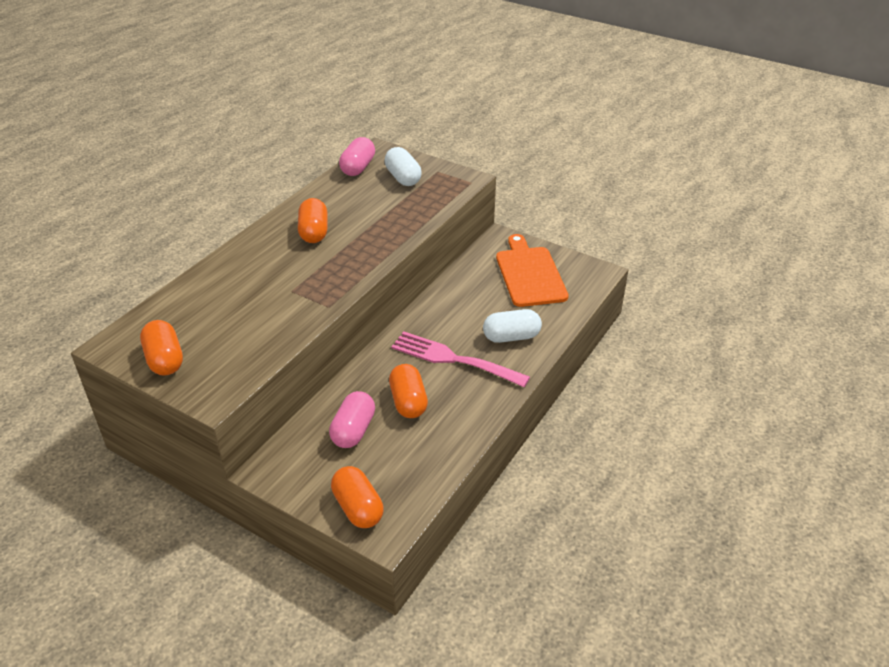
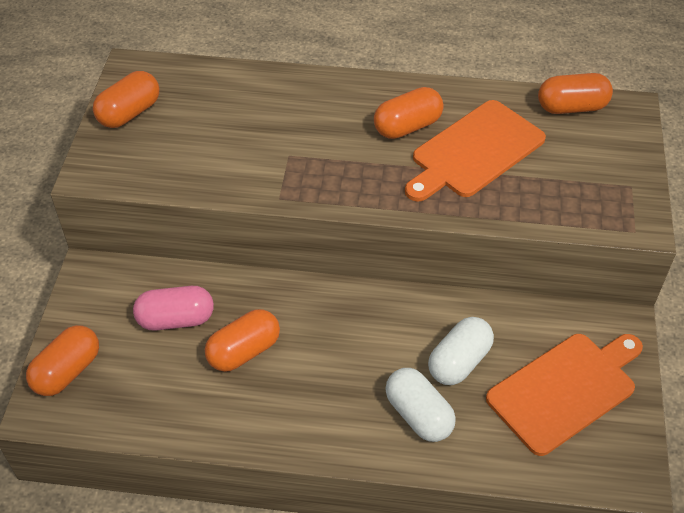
camera: 65 degrees right, 10 degrees up
pink capsule [339,137,375,176] -> orange capsule [538,73,613,114]
white capsule [384,147,422,186] -> white capsule moved to [428,317,494,385]
pink fork [391,332,530,387] -> none
none -> orange cutting board [405,100,546,202]

